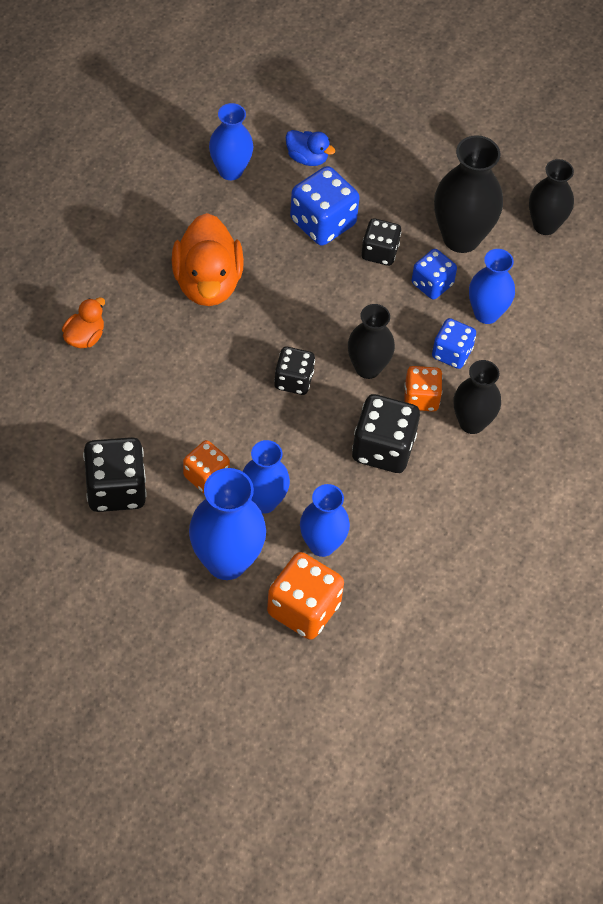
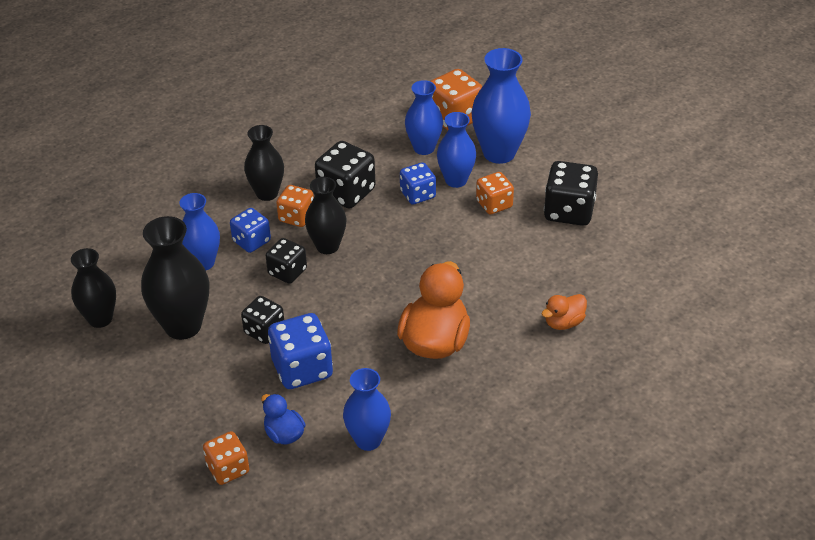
camera: 155 degrees left, 15 degrees down
black dice [274,347,315,395] -> black dice moved to [266,238,307,284]
blue dice [412,249,457,300] -> blue dice moved to [400,162,436,205]
none -> orange dice [203,431,249,485]

